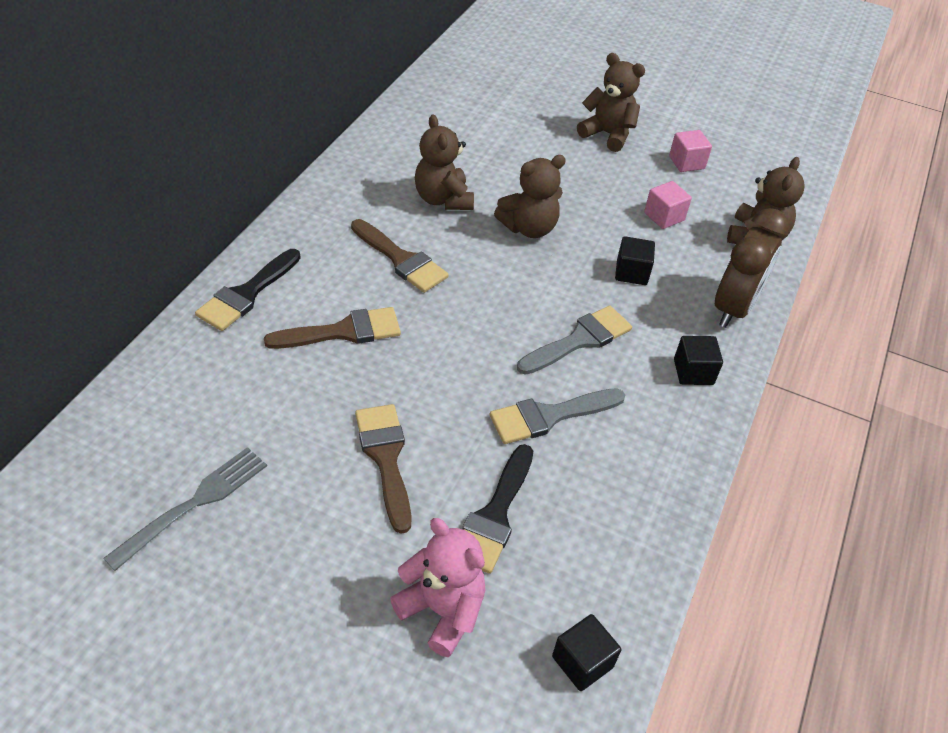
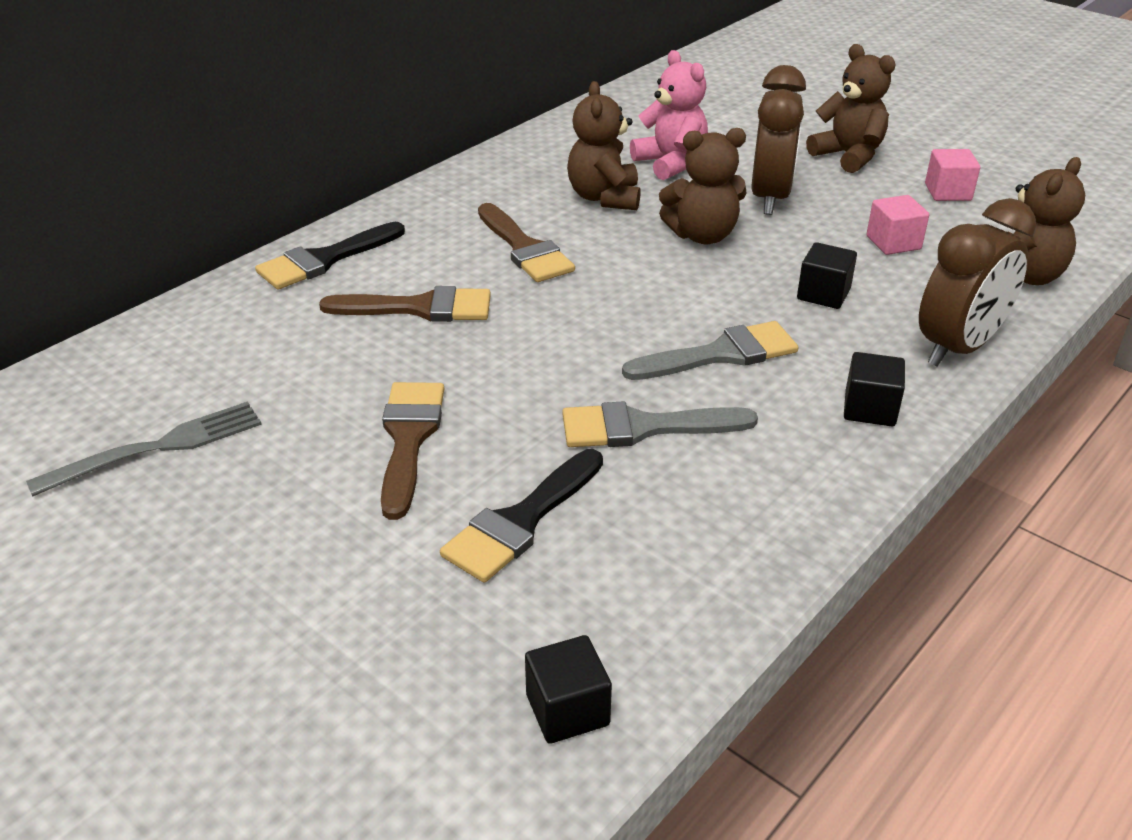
camera: 20 degrees right, 10 degrees down
pink teddy bear [390,518,486,657] -> pink teddy bear moved to [630,50,708,180]
none -> brown clock [751,65,806,215]

